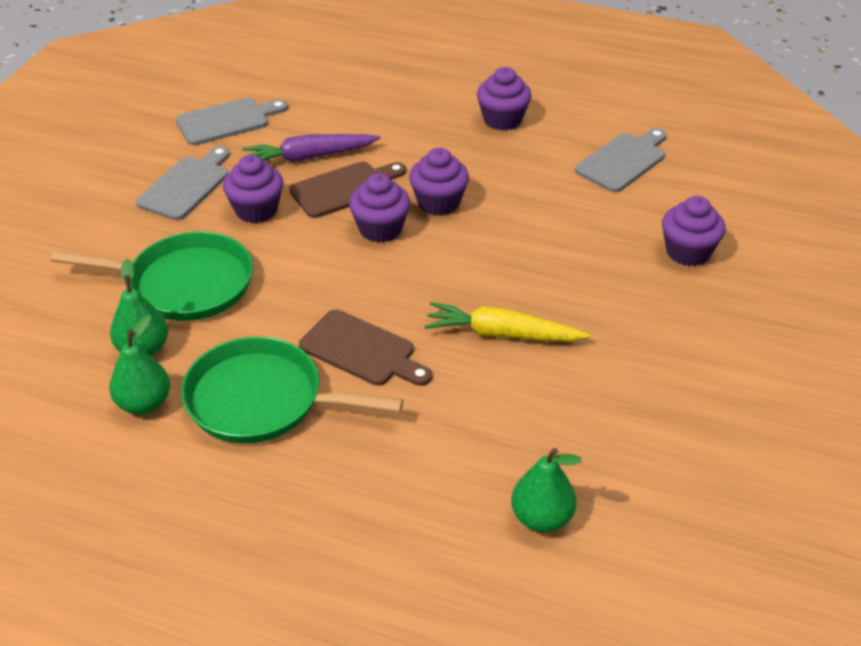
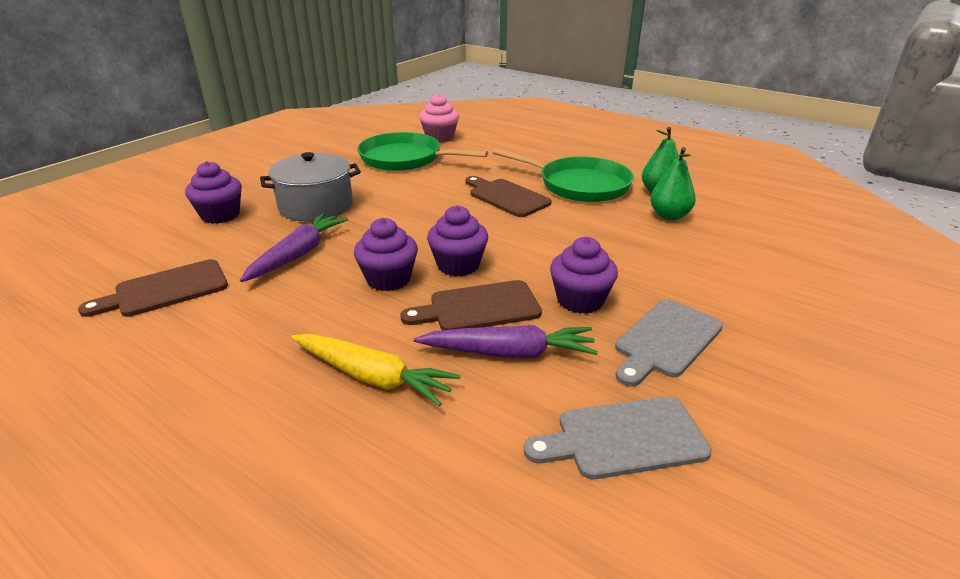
camera: 165 degrees left, 10 degrees down
green pan [51,232,253,321] -> green pan moved to [357,132,488,171]
yellow carrot [424,302,590,342] -> yellow carrot moved to [291,334,461,406]
purple cupcake [477,67,532,131] -> none
green pear [511,448,582,532] -> pink cupcake [419,94,459,142]
grey cutting board [575,128,667,192] -> brown cutting board [78,259,228,317]
none -> purple carrot [240,213,348,282]
none -> grey pot [260,152,361,221]

